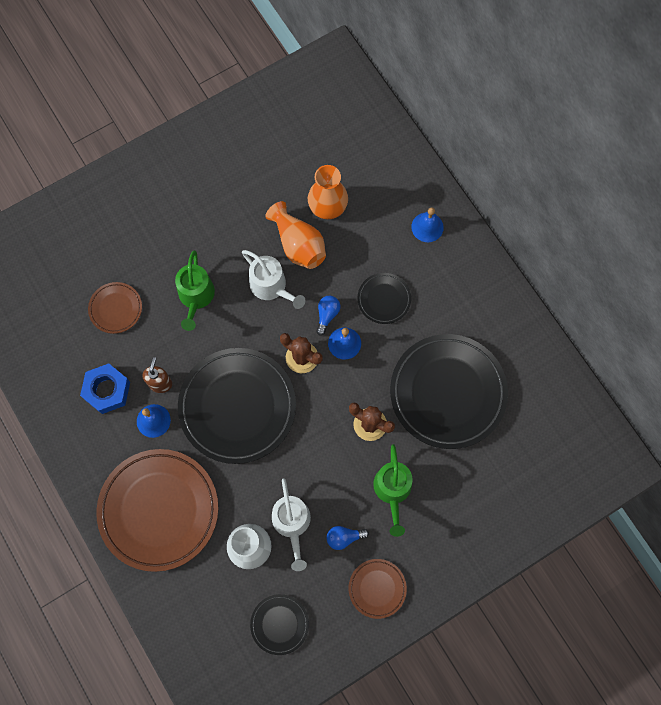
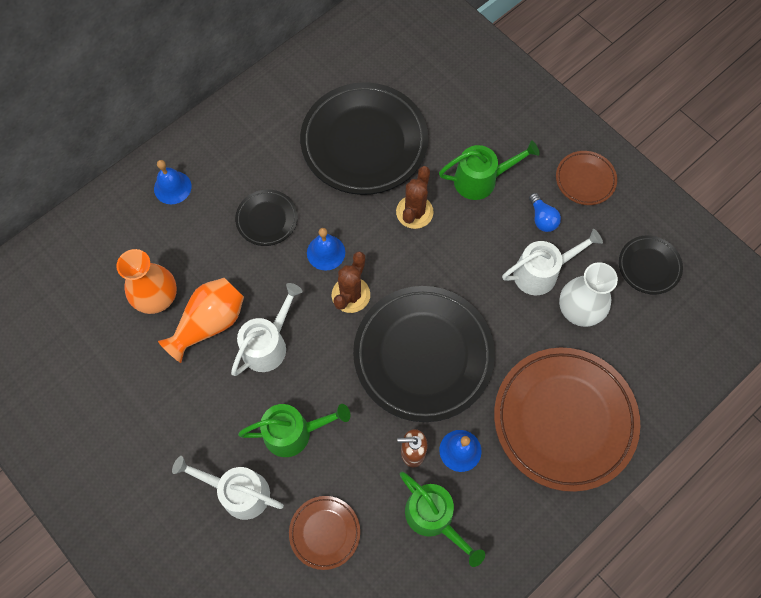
camera: 100 degrees left, 5 degrees down
blue nut [80,364,130,414] -> green watering can [400,472,485,567]
blue light bulb [316,296,340,336] -> none
none -> white watering can [172,456,284,520]

